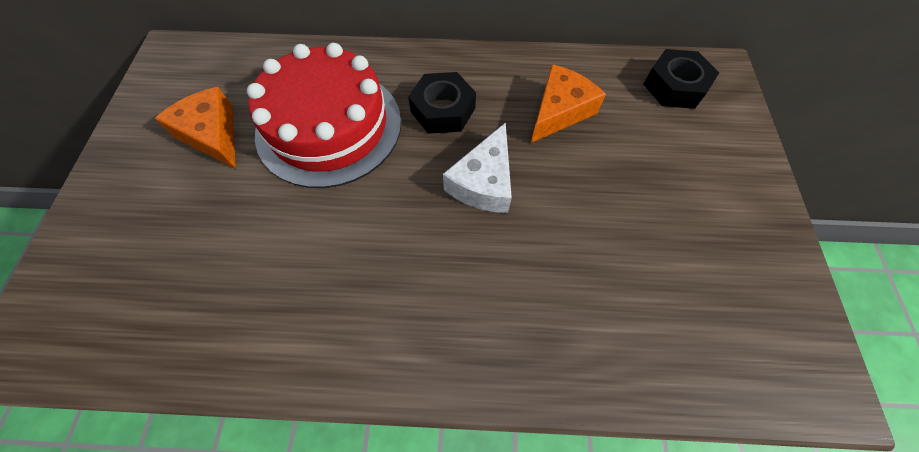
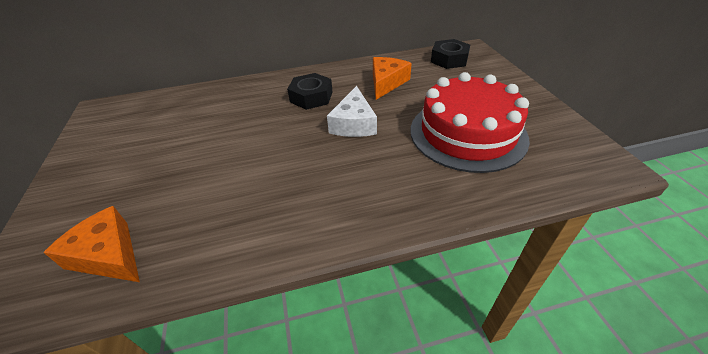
camera: 15 degrees left, 20 degrees down
orange cheese [155,87,236,169] -> orange cheese moved to [43,206,140,282]
red cake [247,43,401,188] -> red cake moved to [410,72,530,173]

